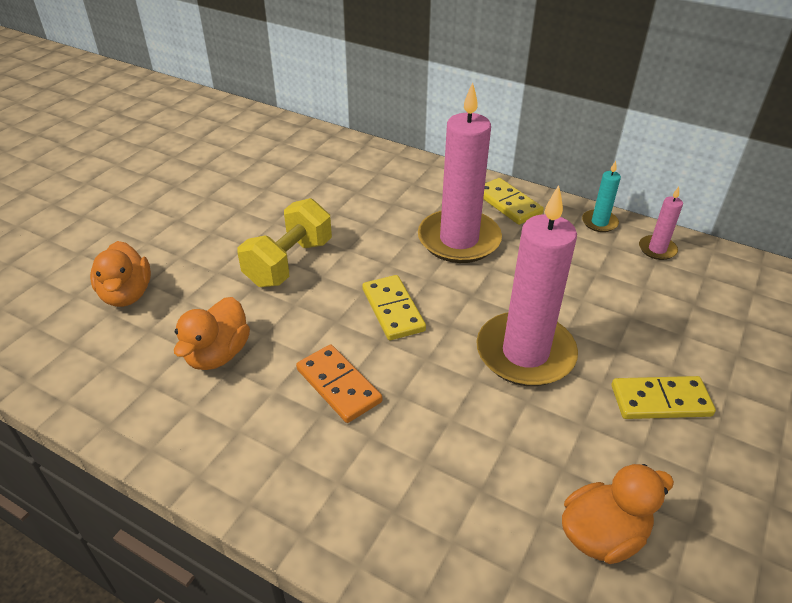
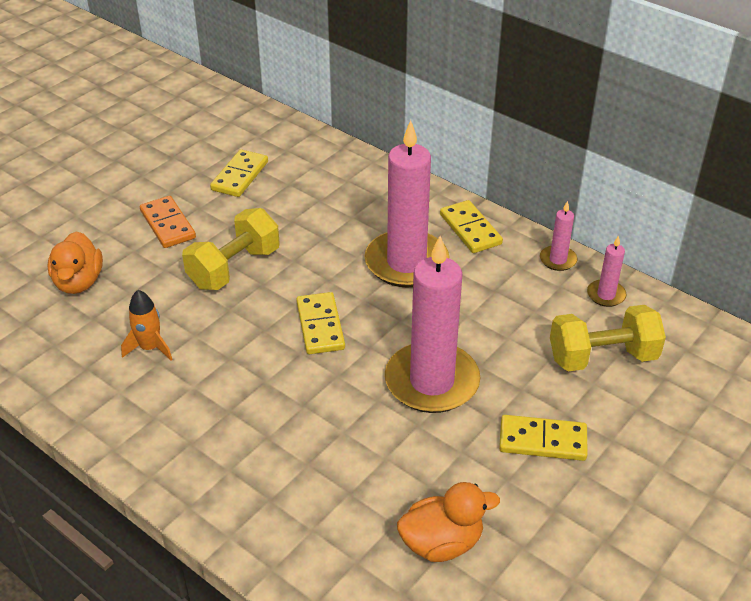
camera: 10 degrees right, 0 degrees up
orange duck [174,297,250,370] -> orange rocket [121,290,172,360]
orange domino [296,345,382,423] -> orange domino moved to [140,196,196,248]
turquoise candle [582,161,621,232] -> pink candle [540,201,577,271]
none -> yellow domino [210,149,268,197]
none -> yellow dumbbell [550,305,666,371]

